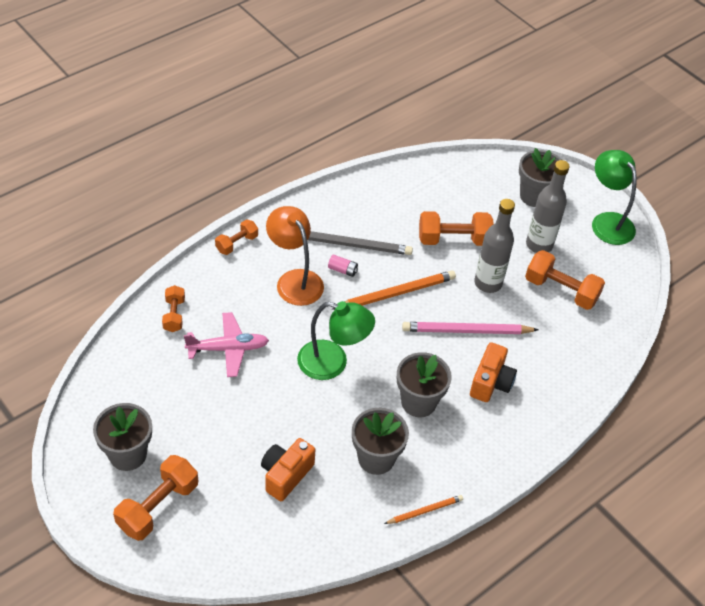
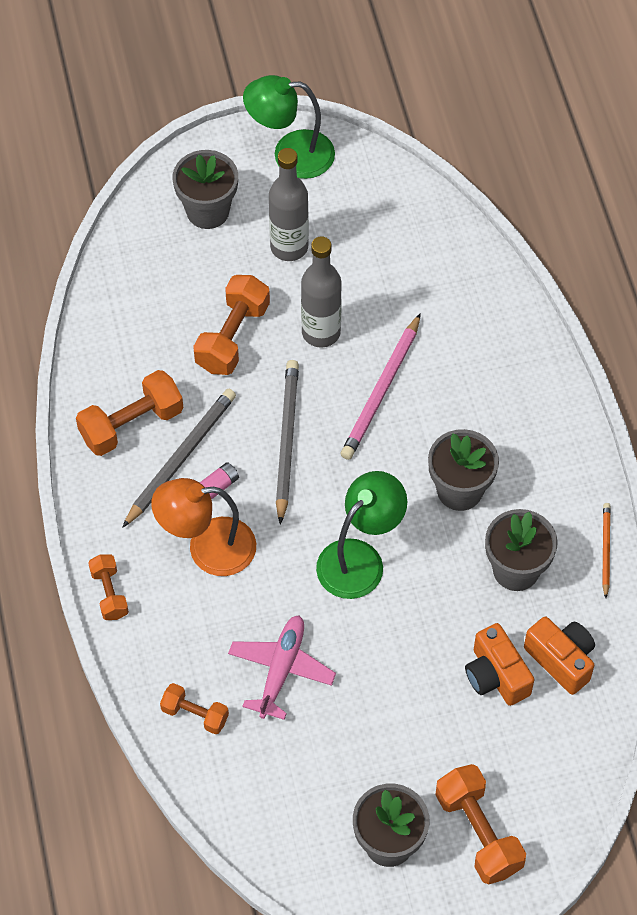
camera: 60 degrees left, 10 degrees up
orange pencil [332,270,456,310] -> grey pencil [276,360,299,525]
orange camera [470,342,517,402] -> orange camera moved to [524,617,595,695]
orange dumbbell [525,250,605,310] -> orange dumbbell moved to [76,370,183,456]

